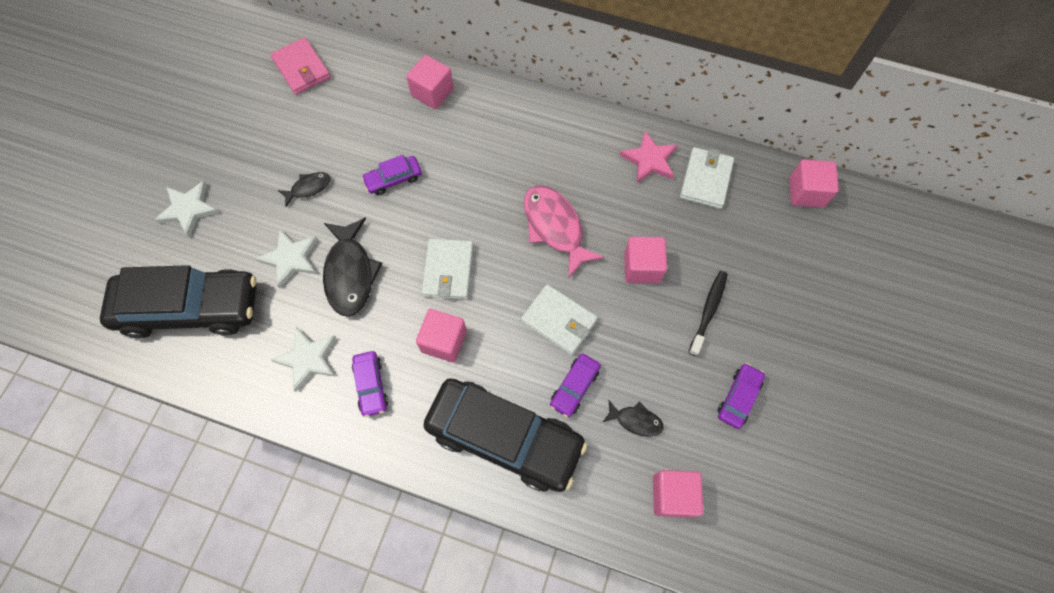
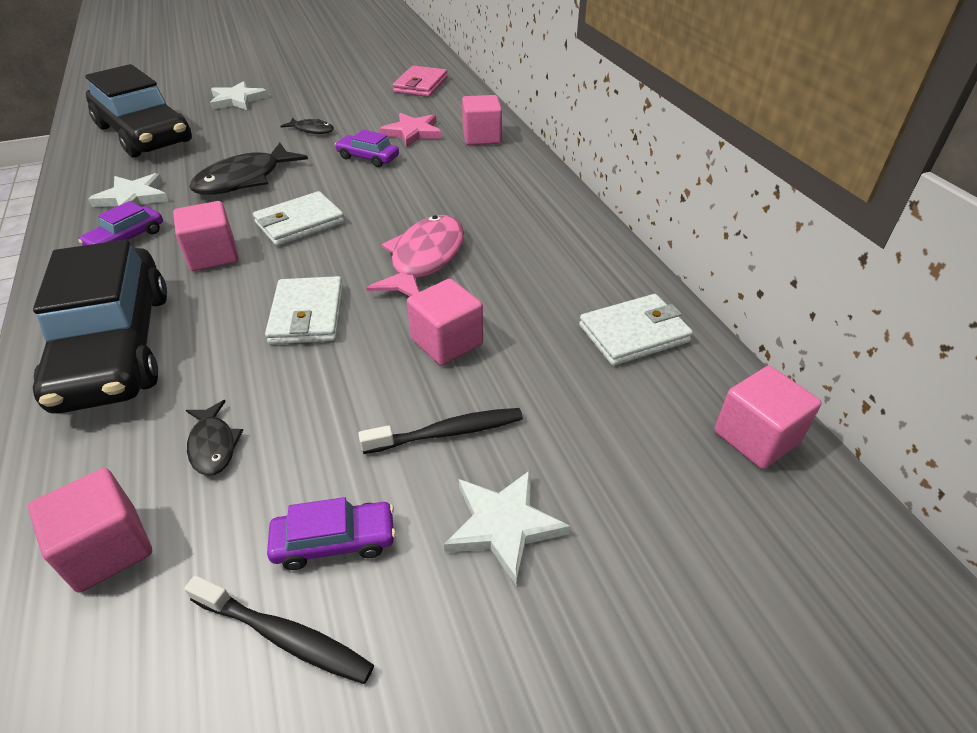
camera: 50 degrees right, 25 degrees down
white star [256,230,318,288] -> white star moved to [444,470,570,585]
purple car [550,353,601,417] -> none
pink star [620,131,678,183] -> pink star moved to [380,113,442,147]
none -> black toothbrush [184,575,374,684]

